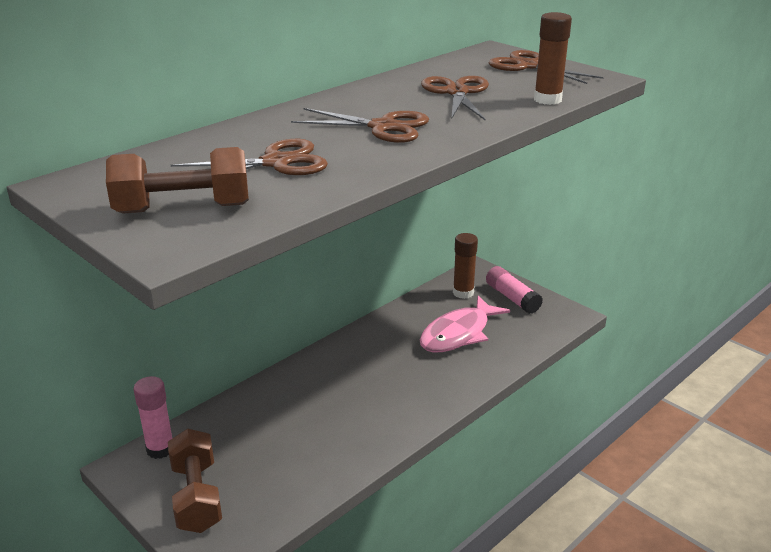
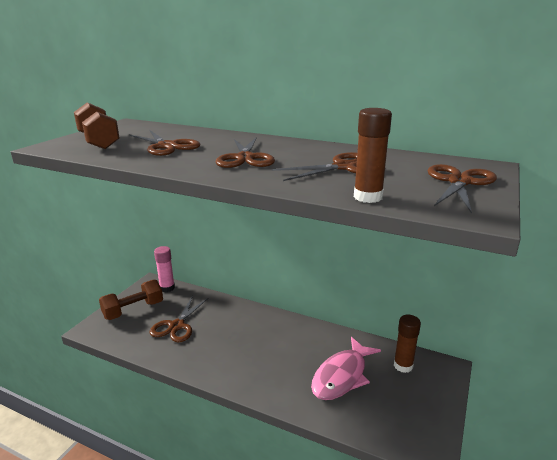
camera: 70 degrees right, 5 degrees down
pink fish [420,296,510,352] -> pink fish turned 75 degrees counterclockwise [311,337,381,400]
pink glue stick [486,266,543,314] -> none
none -> brown scissors [149,295,208,342]

